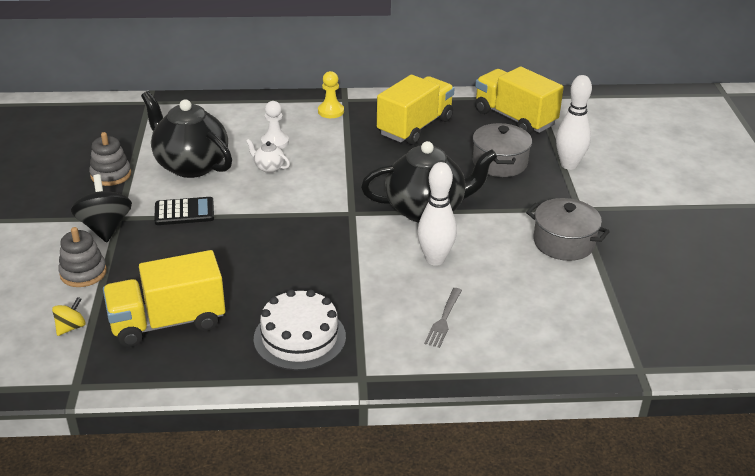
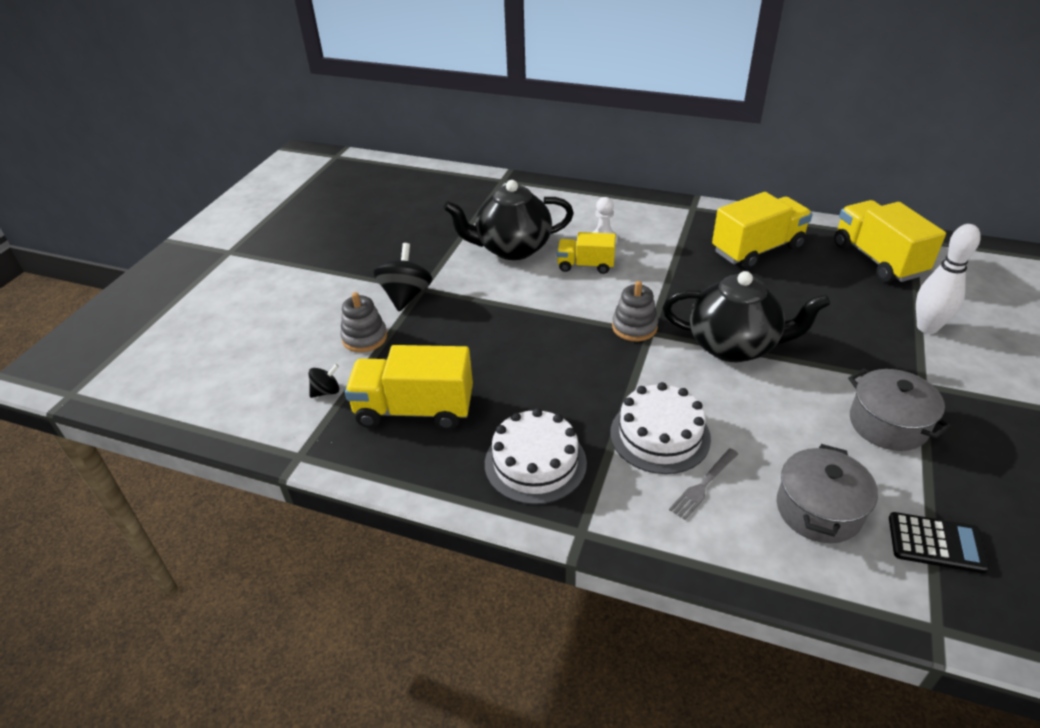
camera: 25 degrees right, 5 degrees up
yellow spinning top [52,297,86,336] -> black spinning top [308,364,339,398]
grey stacking toy [89,132,131,186] -> grey stacking toy moved to [612,281,658,341]
black teapot [141,91,232,178] -> black teapot turned 75 degrees counterclockwise [443,180,574,260]
black calculator [154,197,214,225] -> black calculator moved to [889,512,989,574]
white teapot [246,139,290,173] -> yellow truck [557,232,616,274]
yellow pawn [318,71,344,118] -> none
white bowling pin [417,162,457,266] -> none
grey pot [473,123,532,177] -> grey pot moved to [777,444,878,543]
none -> white cake [610,382,711,474]

